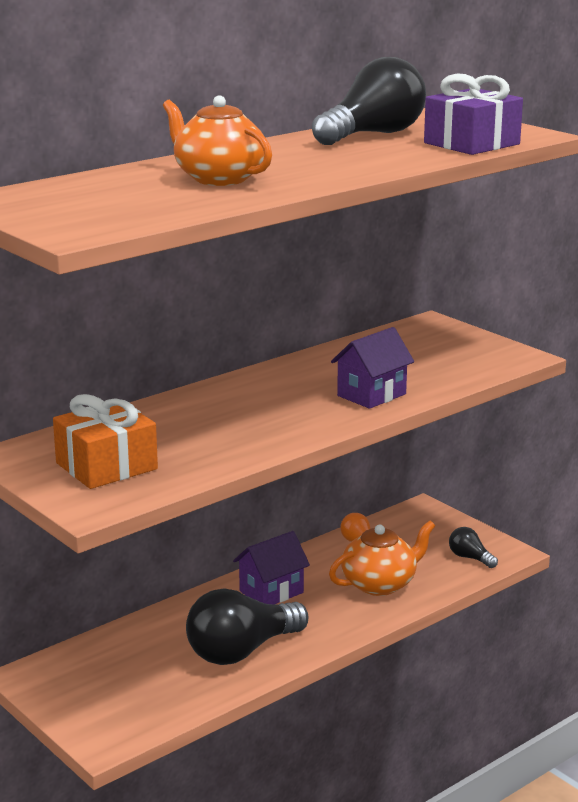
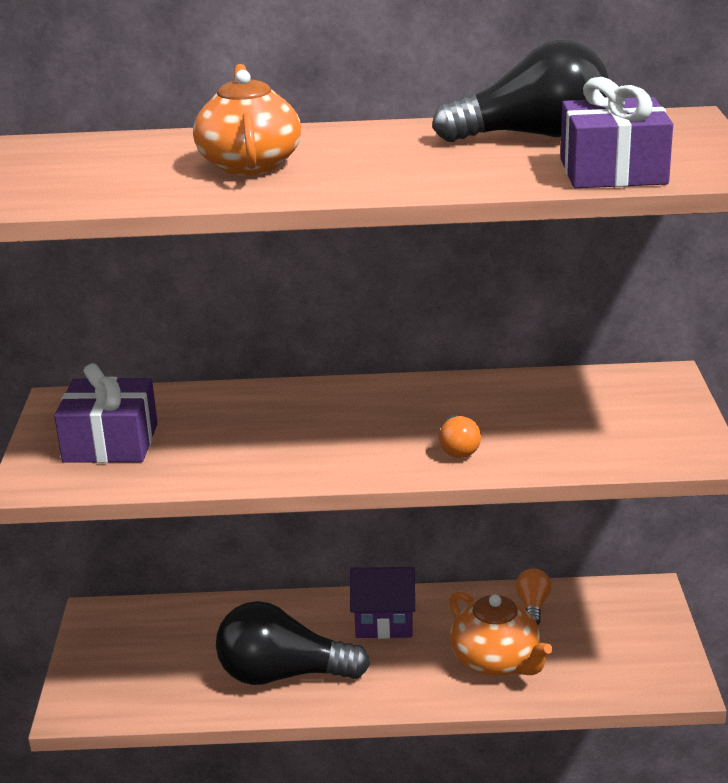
camera: 40 degrees right, 5 degrees up
orange gift [53,394,158,489] -> purple gift [54,363,158,463]
orange teapot [329,520,435,596] -> orange teapot turned 45 degrees clockwise [450,592,552,677]
purple house [331,327,414,409] -> orange light bulb [439,415,481,458]
black light bulb [449,527,498,568] -> none

